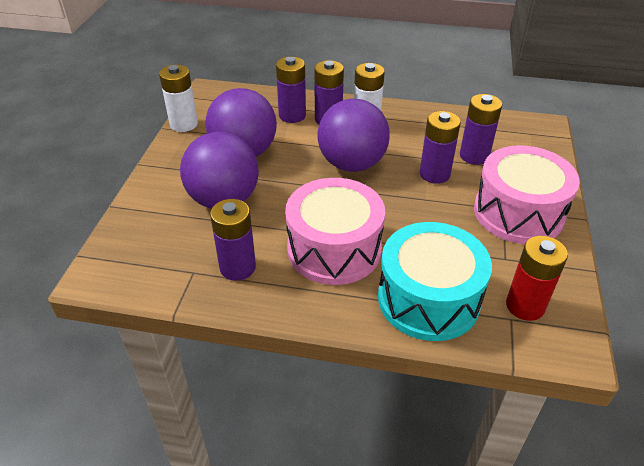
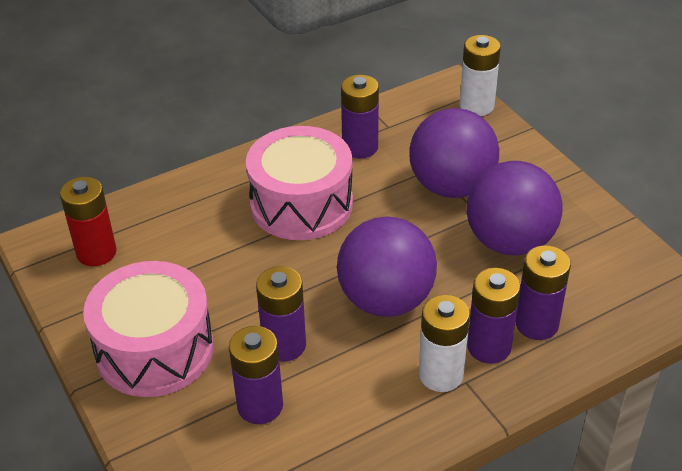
camera: 140 degrees right, 0 degrees up
white battery [159,65,198,132] -> white battery moved to [460,35,501,116]
turquoise drum [378,222,492,341] -> none

